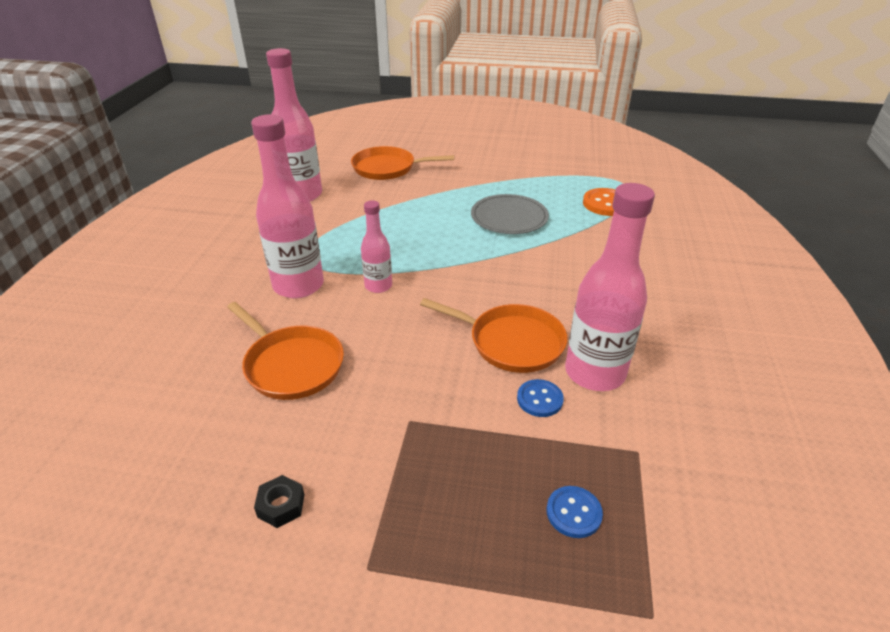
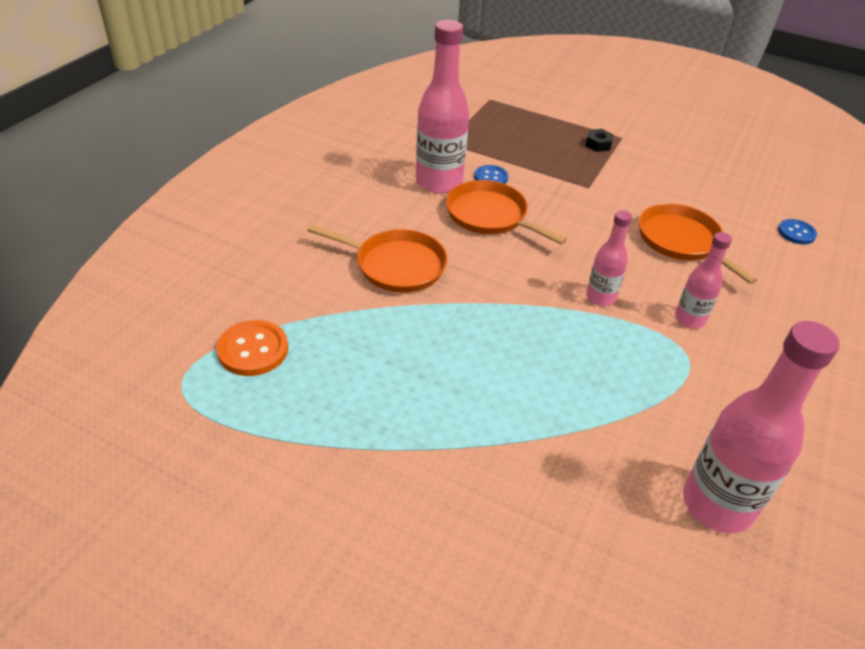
camera: 165 degrees left, 5 degrees up
pink bottle [251,114,324,298] -> pink bottle [675,232,732,328], size x0.54
black nut [254,475,305,528] -> black nut moved to [585,129,614,152]
orange pan [351,146,454,180] -> orange pan moved to [307,224,448,293]
grey plate [471,194,549,234] -> none
blue button [547,486,603,538] -> blue button moved to [778,219,817,244]

